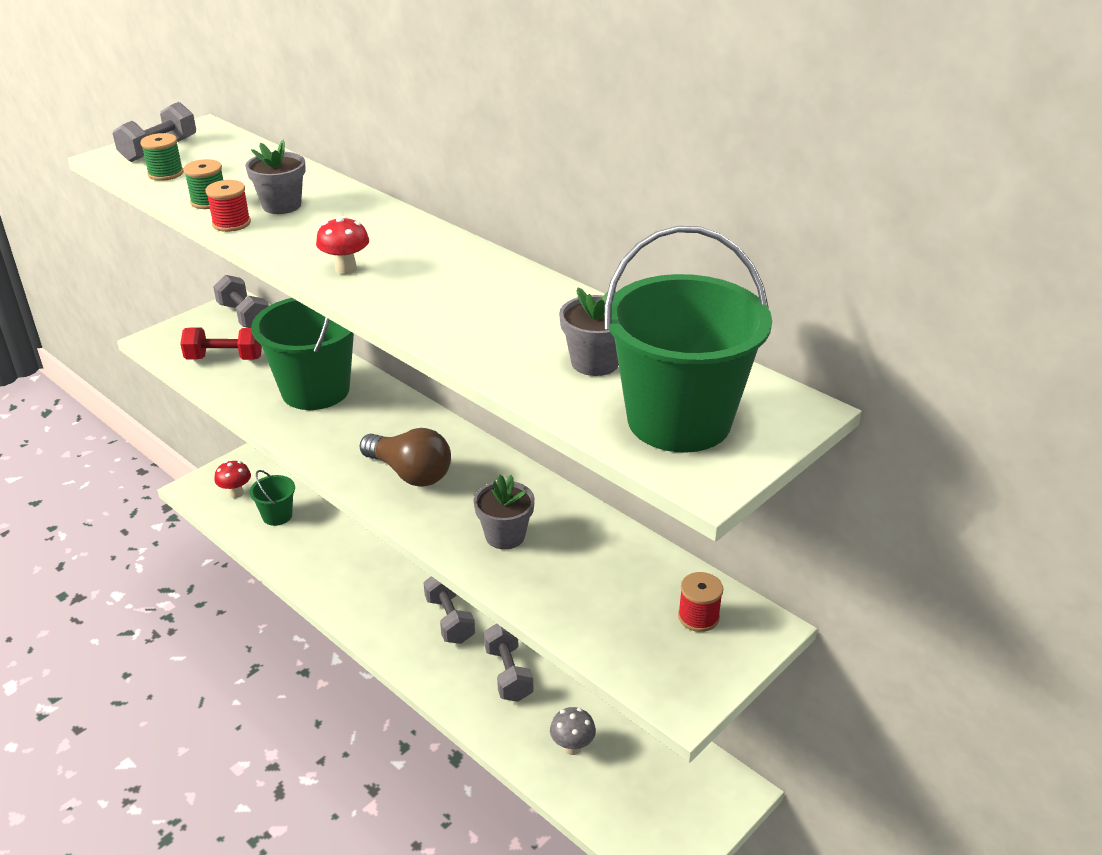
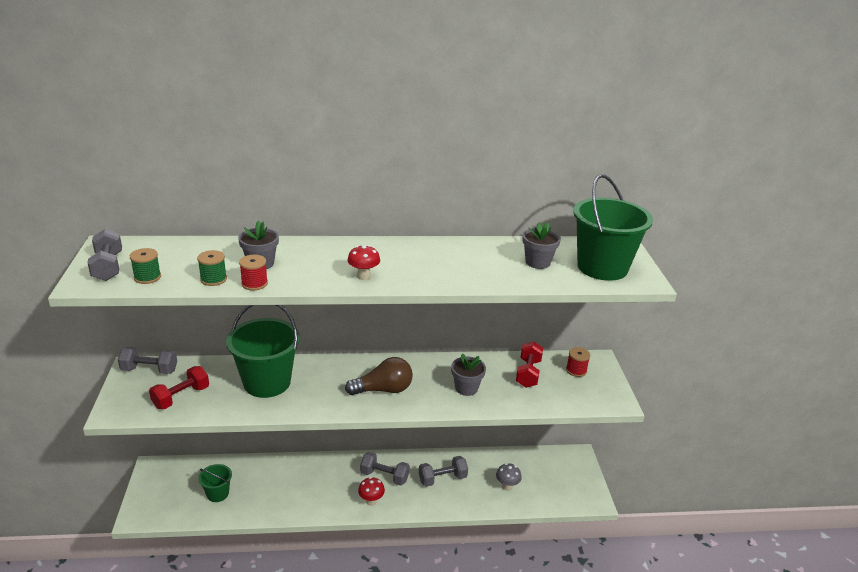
camera: 50 degrees left, 5 degrees down
red mushroom [214,461,251,498] -> red mushroom moved to [358,477,385,506]
grey dumbbell [484,623,533,702] -> grey dumbbell turned 45 degrees counterclockwise [419,456,468,487]
none -> red dumbbell [516,341,543,388]

